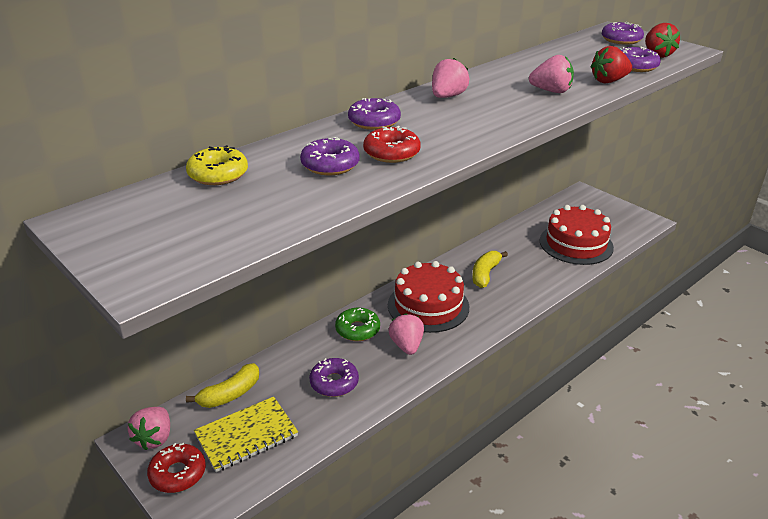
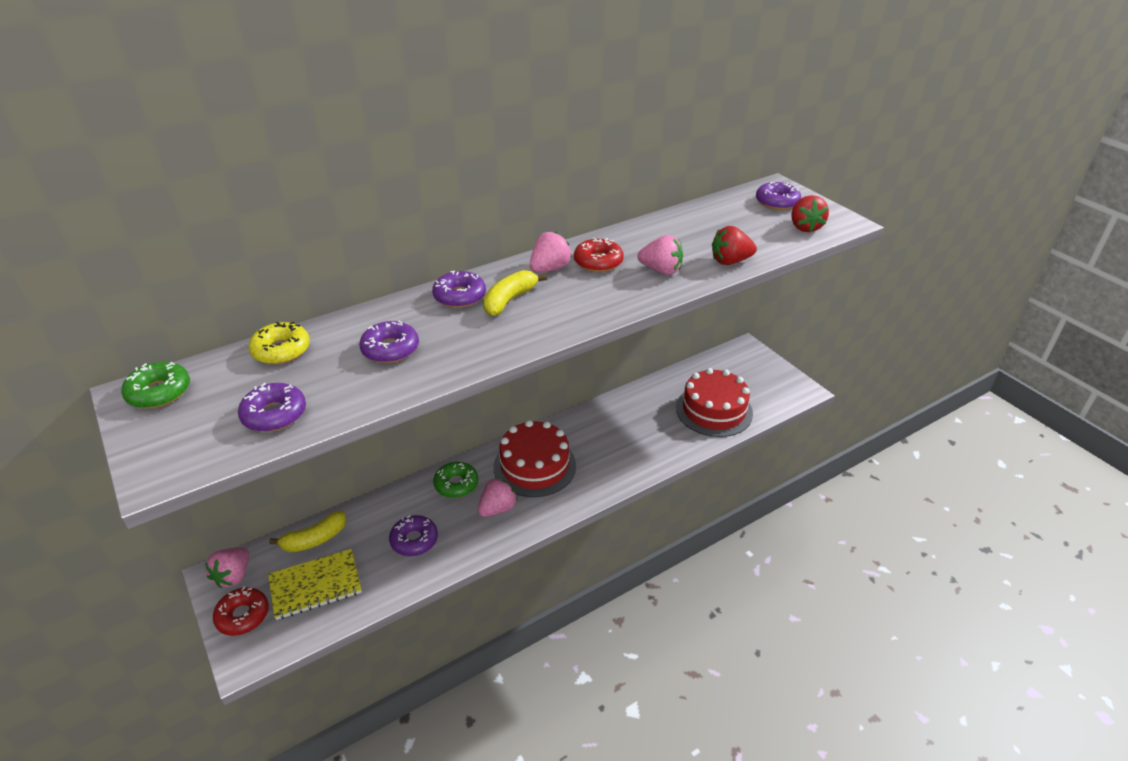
camera: 10 degrees right, 5 degrees up
red donut [363,126,421,163] -> red donut moved to [574,238,624,272]
pink strawberry [388,313,424,355] -> pink strawberry turned 45 degrees clockwise [478,478,517,517]
yellow banana [472,251,508,288] -> yellow banana moved to [483,270,547,316]
purple donut [620,47,661,72] -> purple donut moved to [238,383,306,432]
none -> green donut [121,362,190,409]

